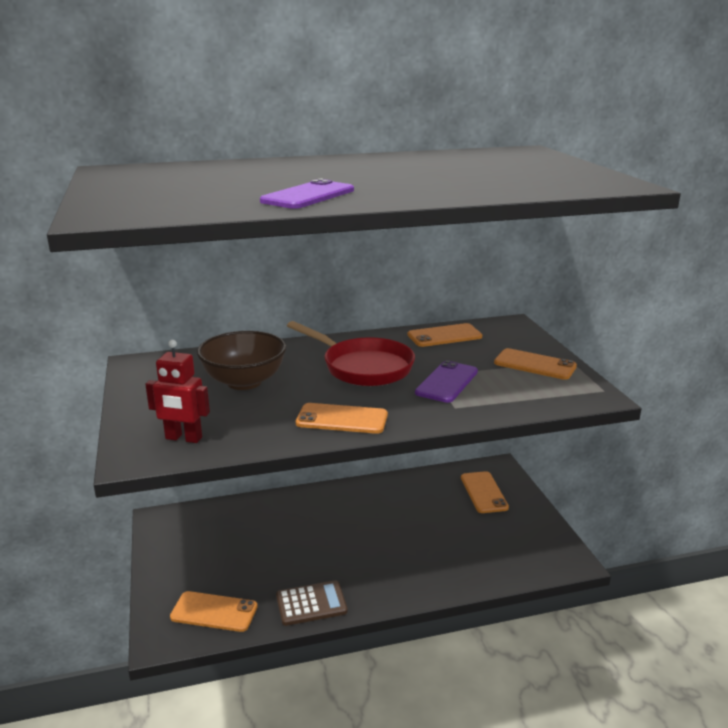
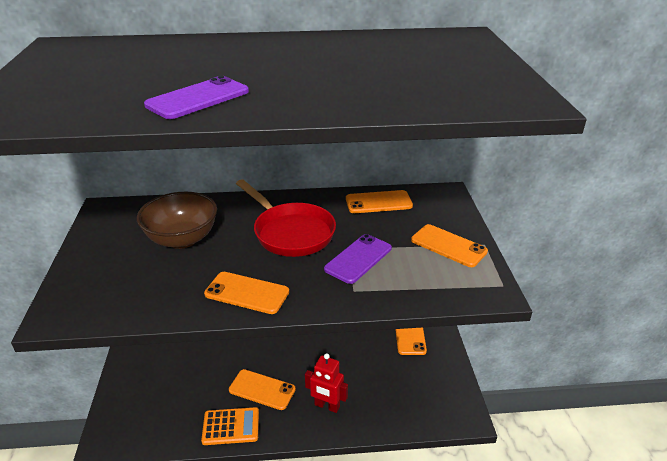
camera: 10 degrees right, 10 degrees up
red robot [145,340,210,443] -> red robot moved to [305,353,348,413]
orange phone [170,591,258,632] -> orange phone moved to [229,369,296,410]
brown calculator [276,580,347,626] -> orange calculator [201,407,259,445]

